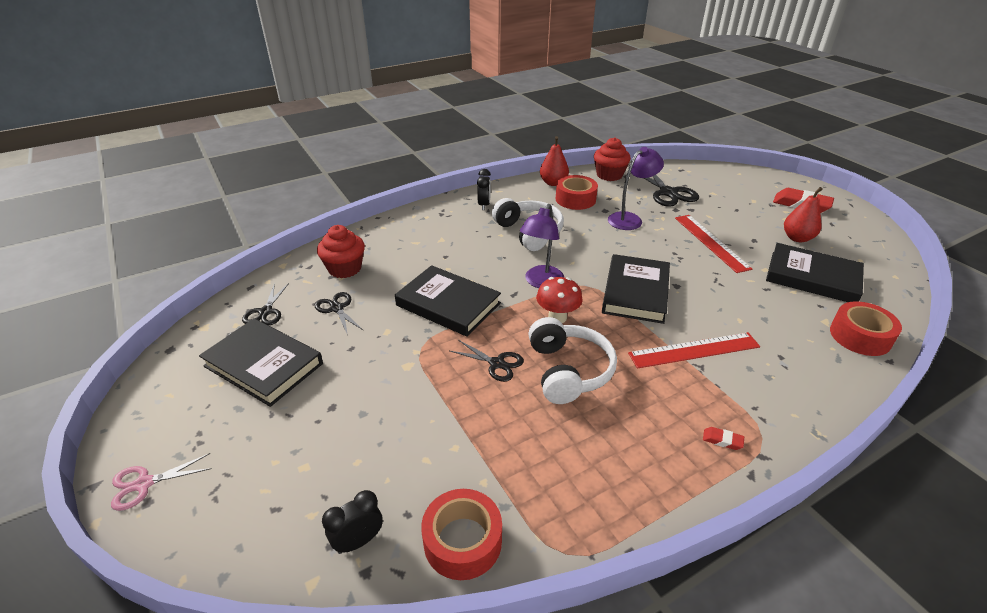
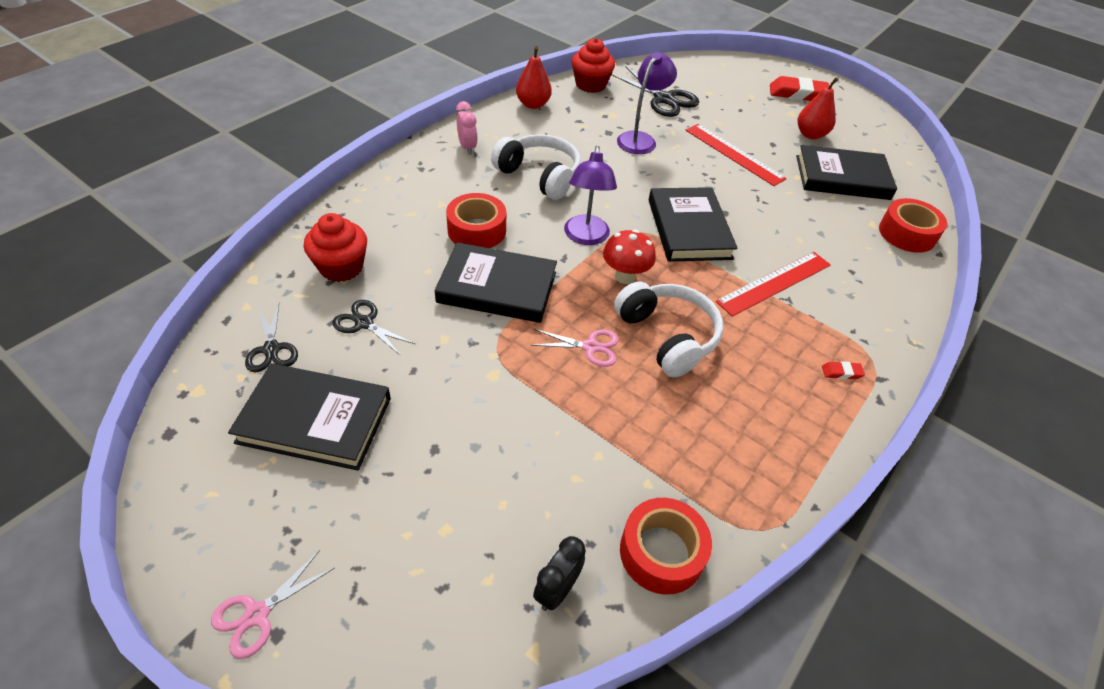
camera: 25 degrees left, 10 degrees up
black scissors [450,340,524,382] -> pink scissors [531,329,619,367]
black clock [477,169,491,210] -> pink clock [456,101,477,155]
red tape [556,175,598,210] -> red tape moved to [446,193,506,248]

